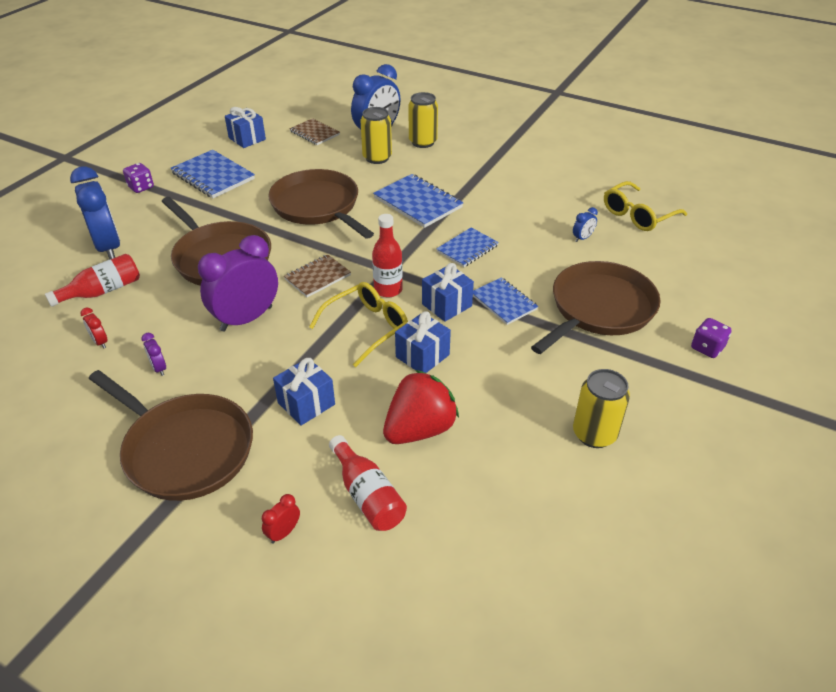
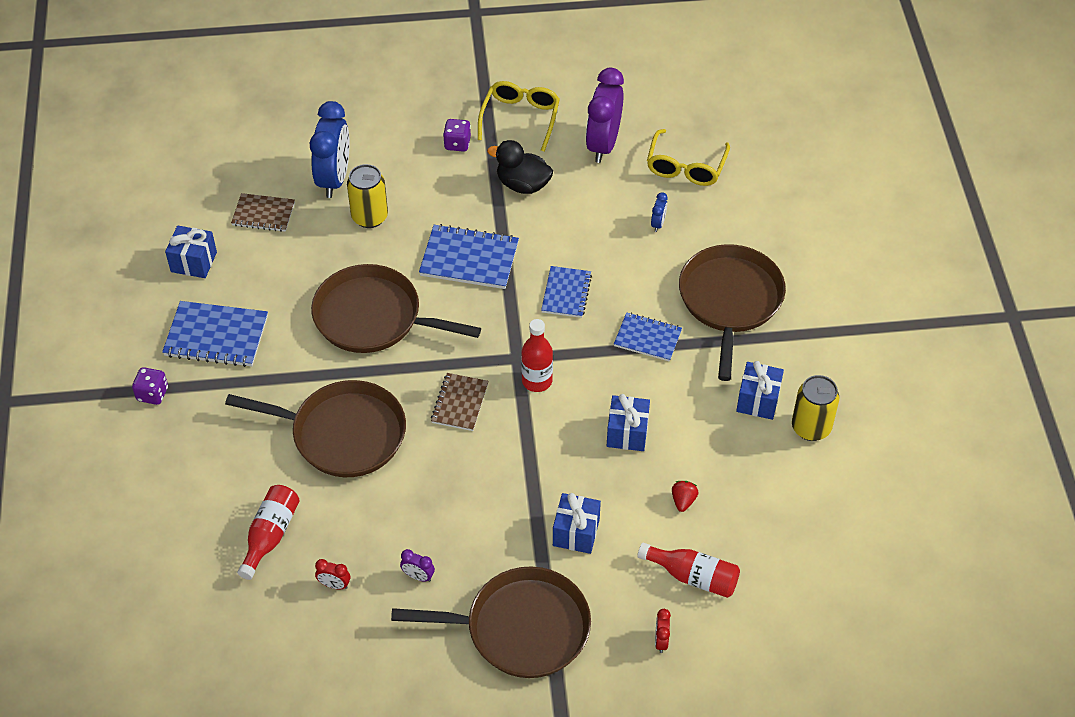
camera: 35 degrees left, 10 degrees up
blue clock [70,166,120,259] -> none
purple clock [198,235,278,332] -> purple clock moved to [586,68,624,163]
yellow glasses [309,282,408,367] -> yellow glasses moved to [478,81,560,152]
red strawberry [383,370,459,444] -> red strawberry [672,481,699,512], size x0.43
yellow can [408,92,438,148] -> none
blue gift [422,263,474,322] -> blue gift moved to [736,361,784,420]
purple dice [691,318,732,358] -> purple dice moved to [443,119,471,152]
none -> black duck [487,140,553,194]

